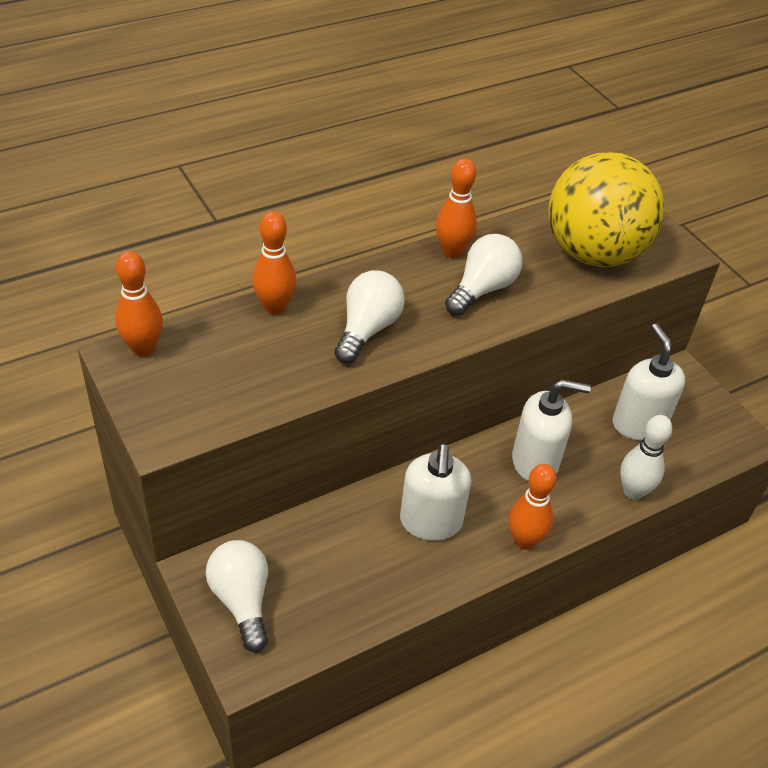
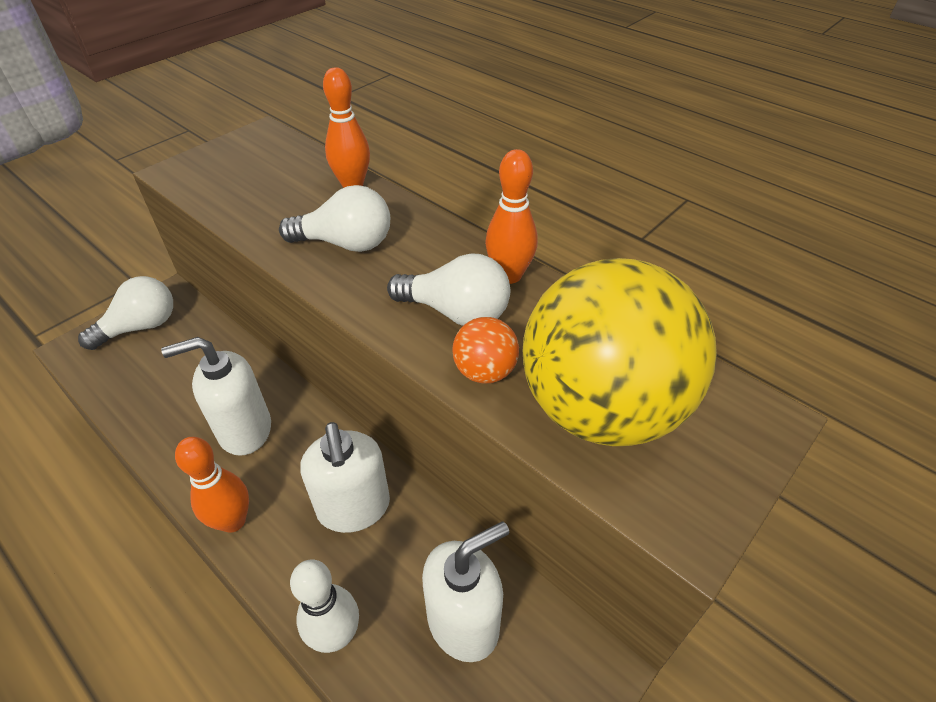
camera: 75 degrees right, 0 degrees up
orange bowling pin [115,251,163,357] -> none
none -> orange ball [452,317,519,384]

